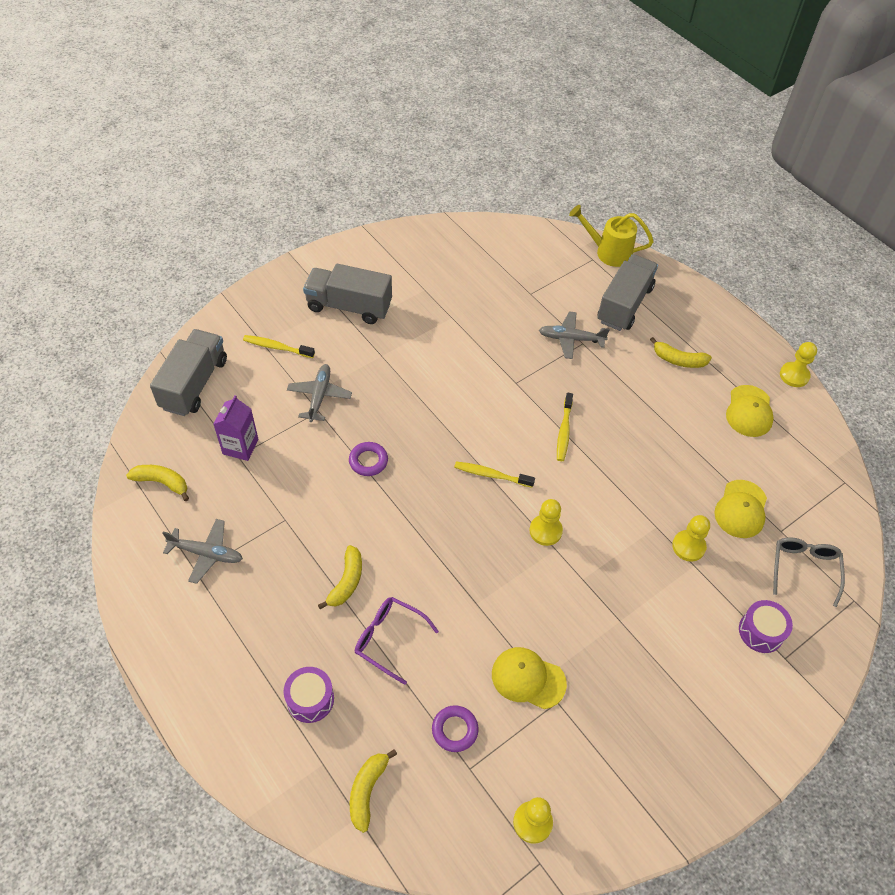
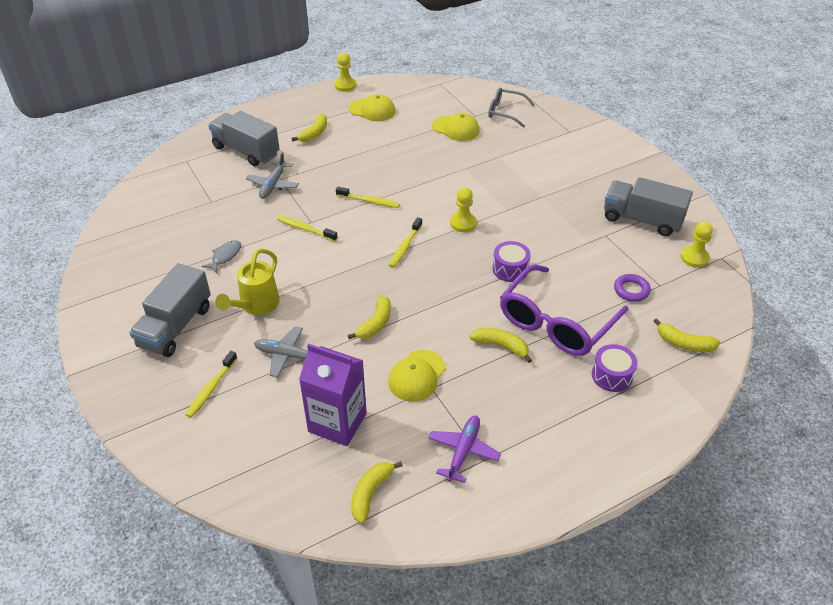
camera: 80 degrees left, 10 degrees down
grey truck [150,329,227,416] -> grey truck moved to [604,177,693,236]
grey plane [162,519,243,584] -> purple plane [428,415,501,483]
purple carton [214,395,259,461] -> purple carton [299,343,367,446], size x1.50
purple ring [349,442,388,476] -> yellow banana [348,296,391,339]
purple glasses [355,597,439,685] -> purple glasses [500,265,628,356], size x1.80
yellow cap [492,647,567,709] -> yellow cap moved to [388,350,446,402]
yellow watering can [569,205,654,267] -> yellow watering can moved to [215,248,280,315]
yellow pawn [672,515,710,562] -> none
purple drum [739,600,793,653] -> purple drum moved to [492,241,531,282]
none -> grey fish [202,240,241,273]
none -> yellow toothbrush [277,216,338,242]

